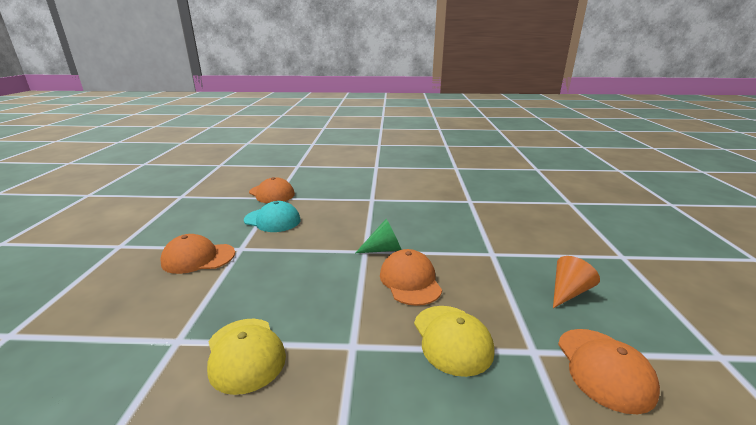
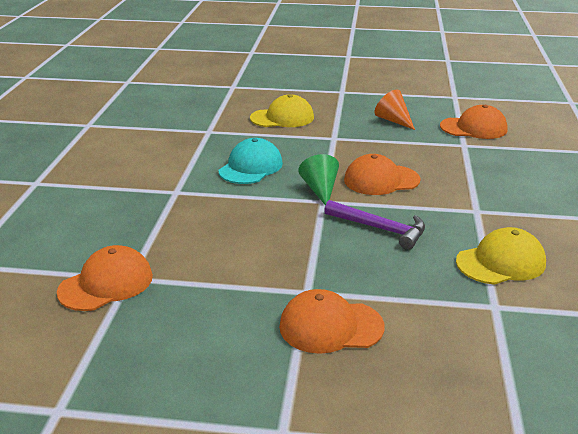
camera: 85 degrees left, 5 degrees up
orange cap [161,234,235,274] -> orange cap turned 90 degrees clockwise [279,289,385,354]
turquoise cap [244,201,301,232] -> turquoise cap moved to [218,138,283,184]
yellow cap [414,306,494,377] -> yellow cap moved to [250,94,314,127]
none -> purple hammer [324,200,425,250]

